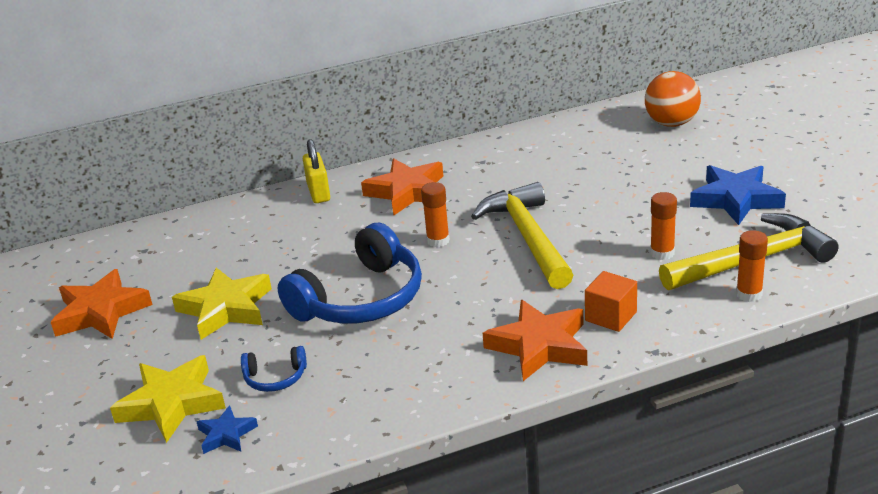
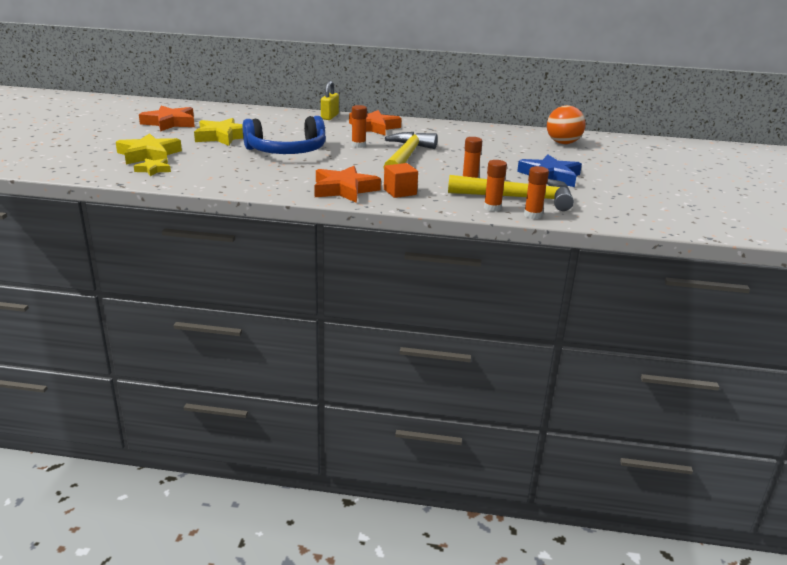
camera: 25 degrees right, 5 degrees down
blue star [196,405,258,454] -> yellow star [134,158,171,176]
blue headphones [241,346,307,392] -> none
none -> orange glue stick [524,166,549,219]

